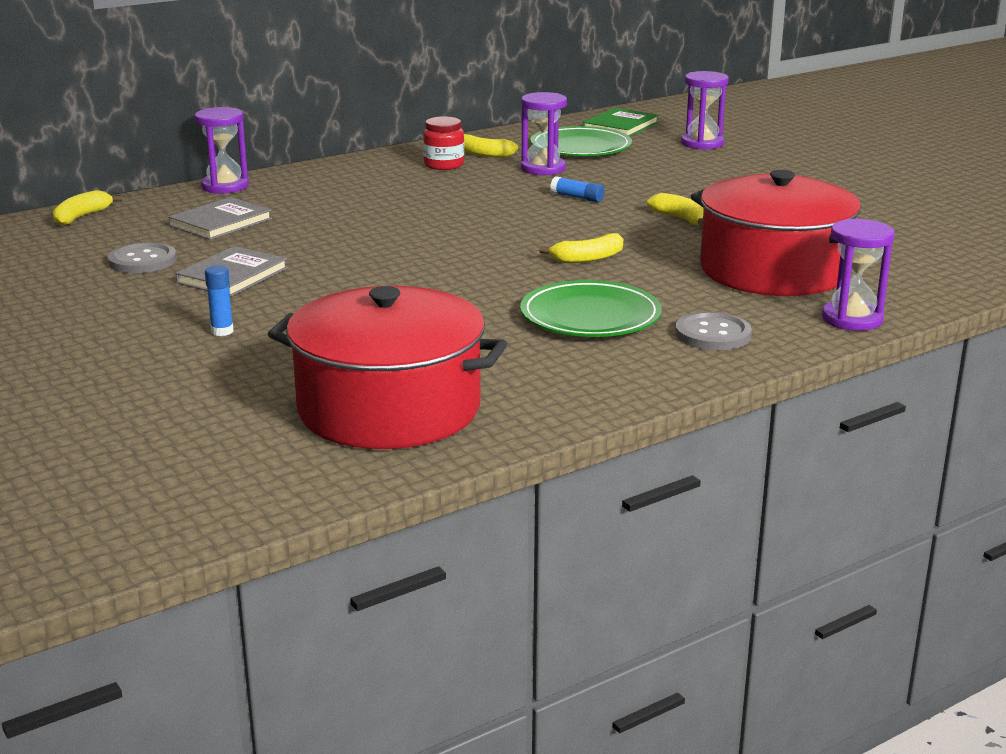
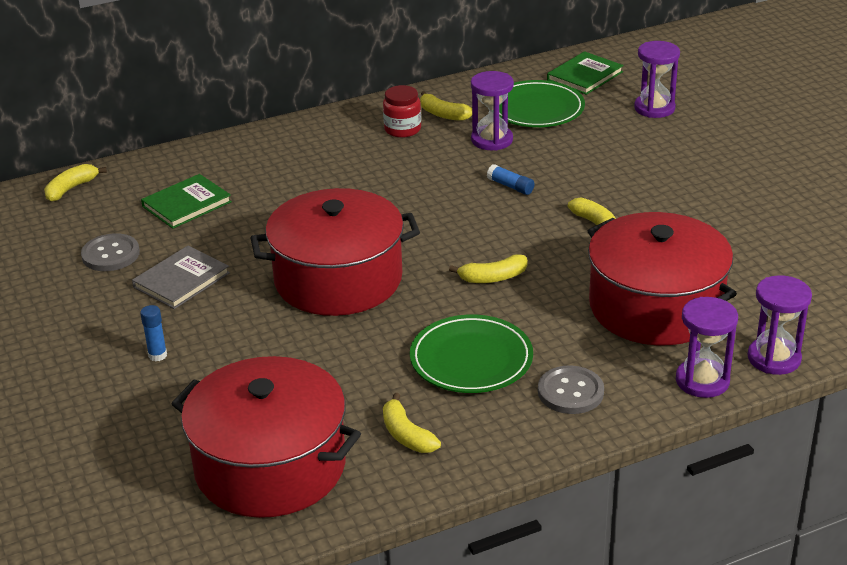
camera: 10 degrees right, 10 degrees up
grey book [169,197,272,240] -> green book [141,174,232,229]
purple hourglass [194,107,249,194] -> purple hourglass moved to [748,275,812,375]
none -> red pot [250,188,420,316]
none -> yellow banana [383,393,441,453]

